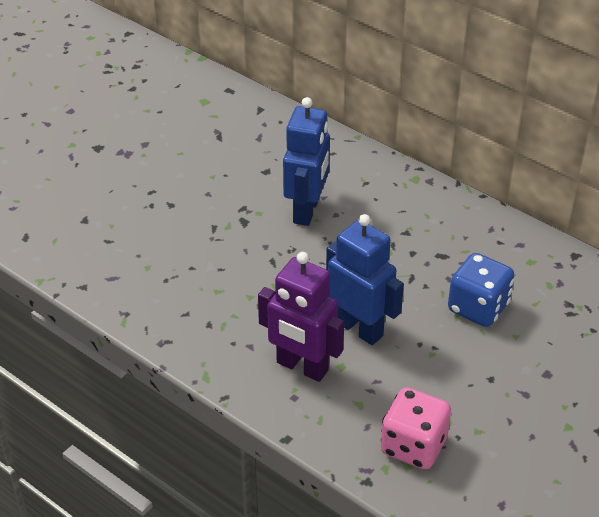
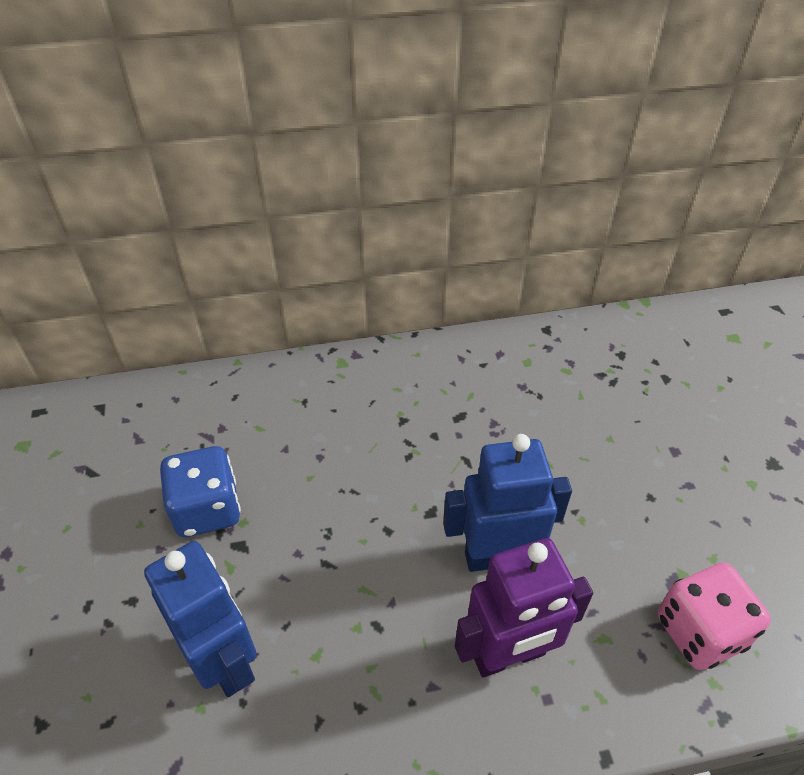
camera: 50 degrees left, 5 degrees up
blue robot [283,97,330,226] -> blue robot moved to [144,541,257,697]
blue dice [448,253,514,327] -> blue dice moved to [160,446,241,537]

